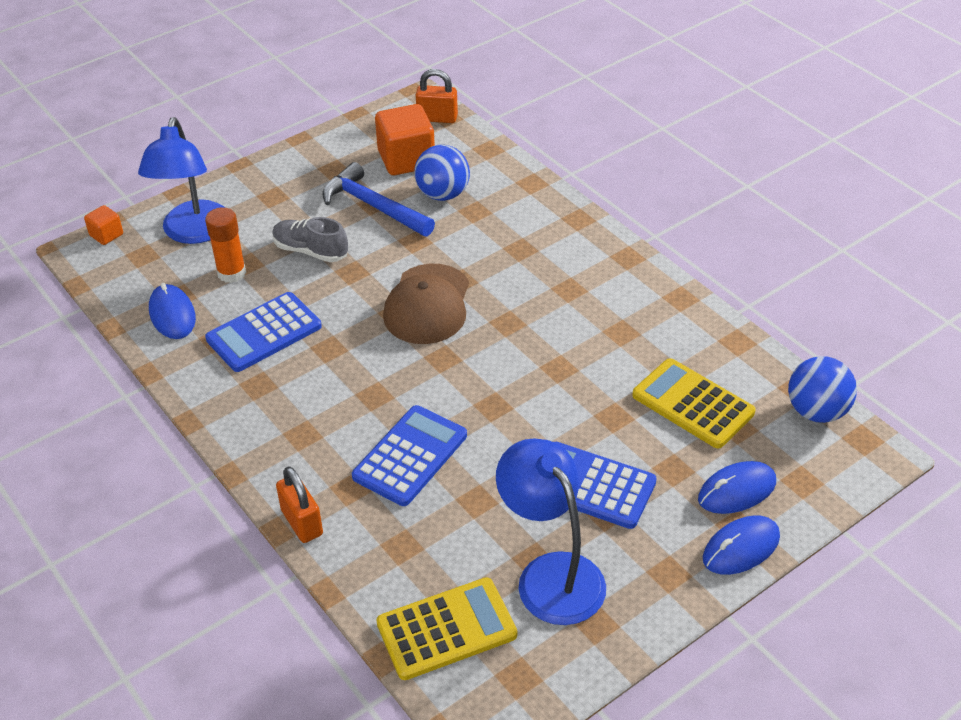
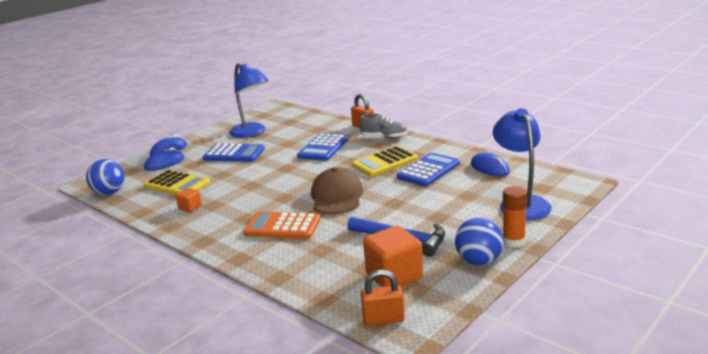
camera: 170 degrees right, 20 degrees down
orange cube [84,205,123,245] -> orange cube moved to [176,188,202,212]
orange glue stick [205,207,246,283] -> orange glue stick moved to [503,186,527,248]
grey shoe [272,217,348,262] -> grey shoe moved to [360,114,408,139]
yellow calculator [377,577,517,680] -> yellow calculator moved to [352,146,418,177]
blue ball [414,145,470,201] -> blue ball moved to [455,217,504,266]
none -> orange calculator [243,211,321,239]

